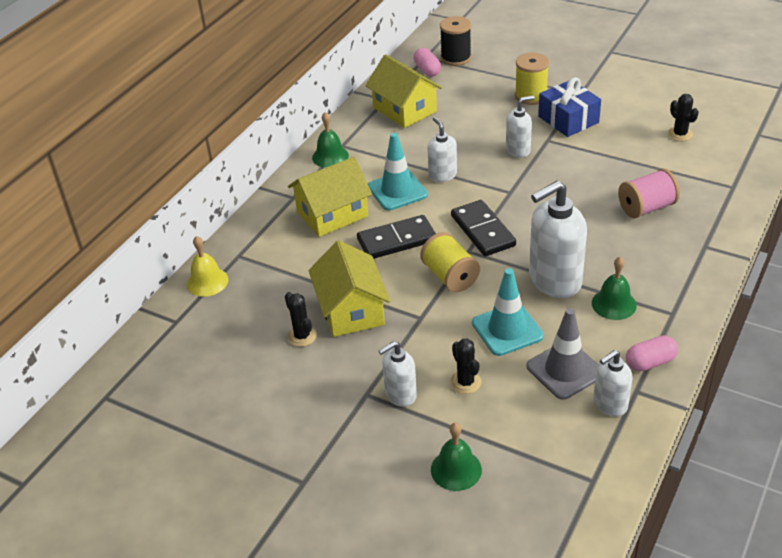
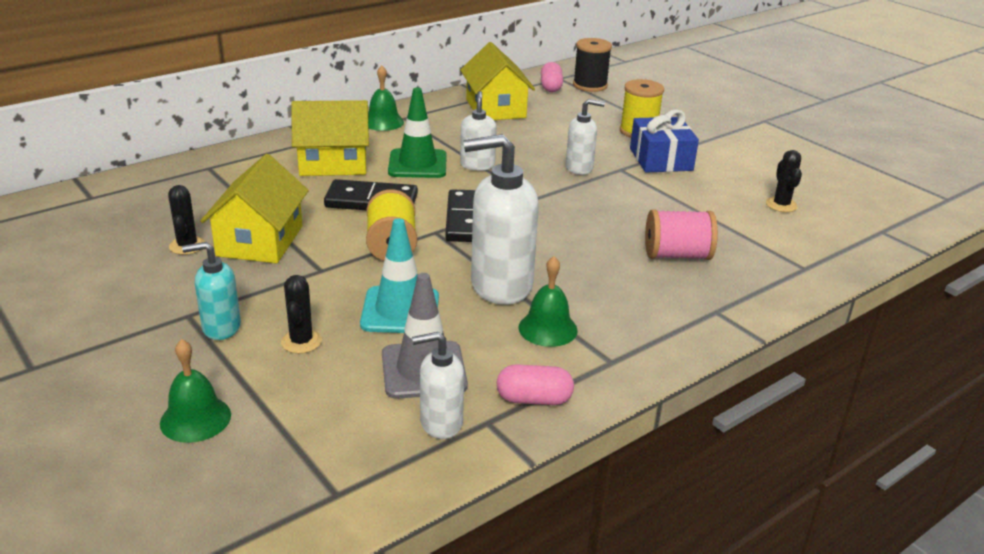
camera: 20 degrees right, 10 degrees down
yellow bell [187,236,228,297] -> none
turquoise traffic cone [368,133,428,211] -> green traffic cone [388,88,447,178]
white soap dispenser [378,341,417,407] -> turquoise soap dispenser [182,242,241,340]

